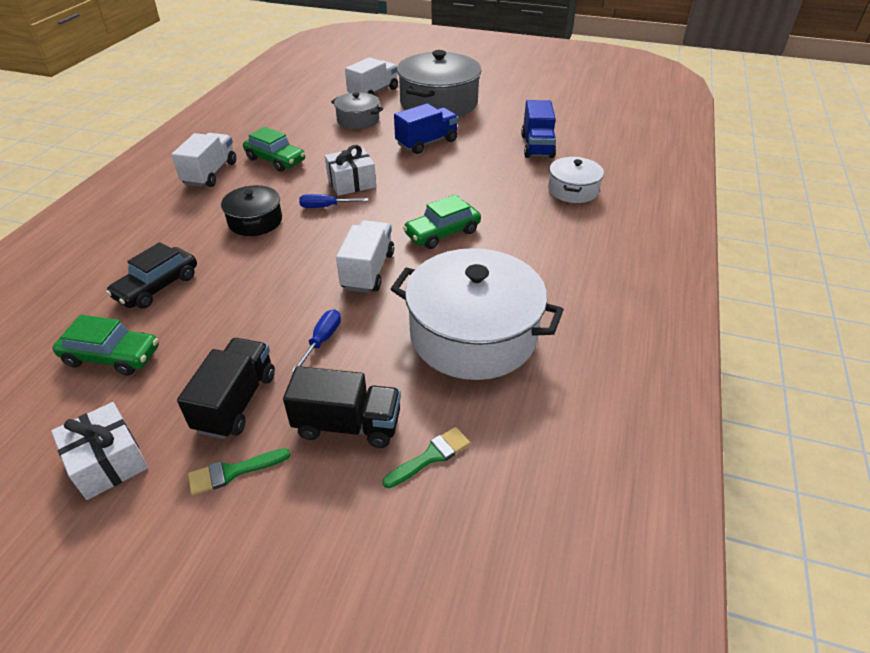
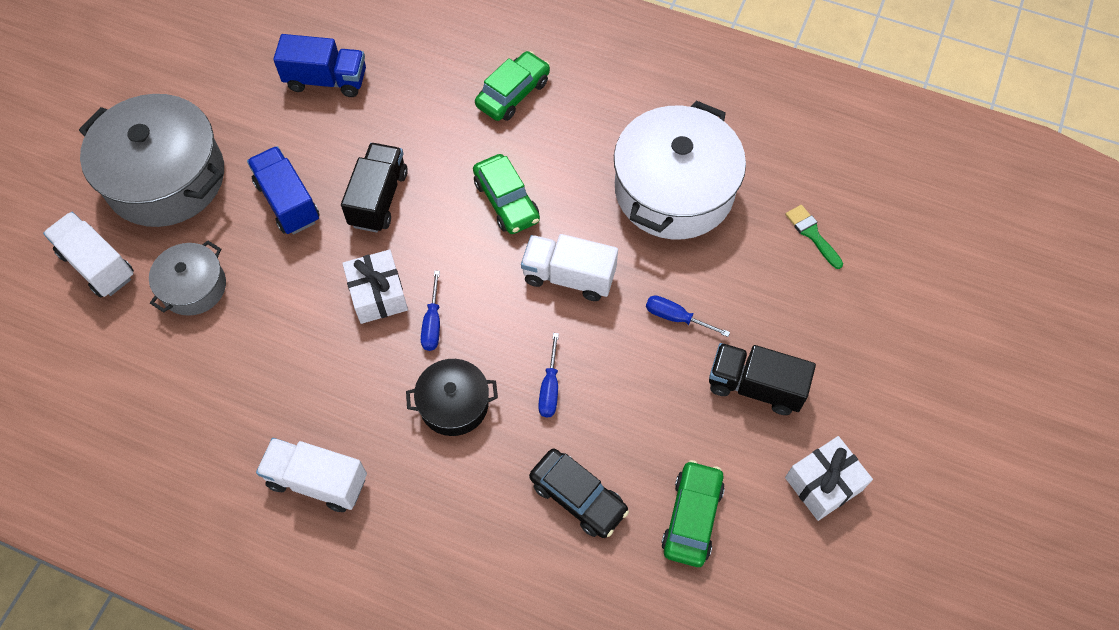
camera: 85 degrees left, 20 degrees up
green brush [188,448,290,495] -> none
green car [243,127,305,172] -> green car moved to [475,51,550,121]
black truck [283,366,401,448] -> black truck moved to [341,143,408,233]
white pot [548,157,604,203] -> none
none -> blue screwdriver [538,333,559,418]

